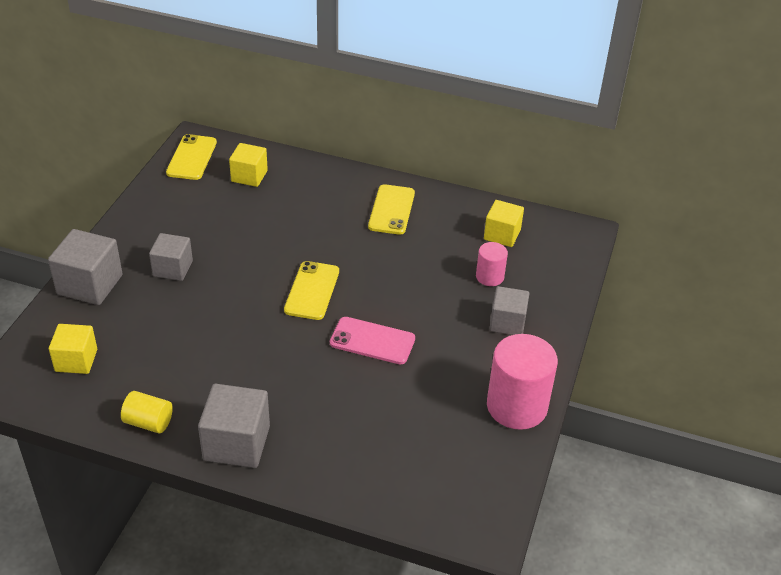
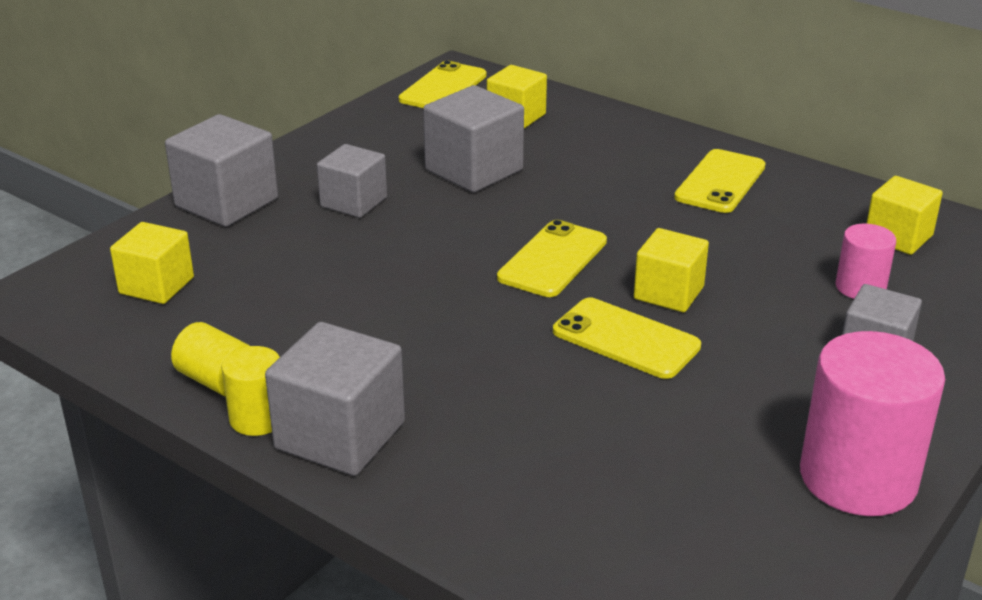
camera: 20 degrees right, 10 degrees down
pink phone [330,317,415,364] -> yellow phone [553,297,701,379]
none -> yellow cylinder [221,346,280,436]
none -> grey cube [423,85,524,193]
none -> yellow cube [634,228,709,312]

